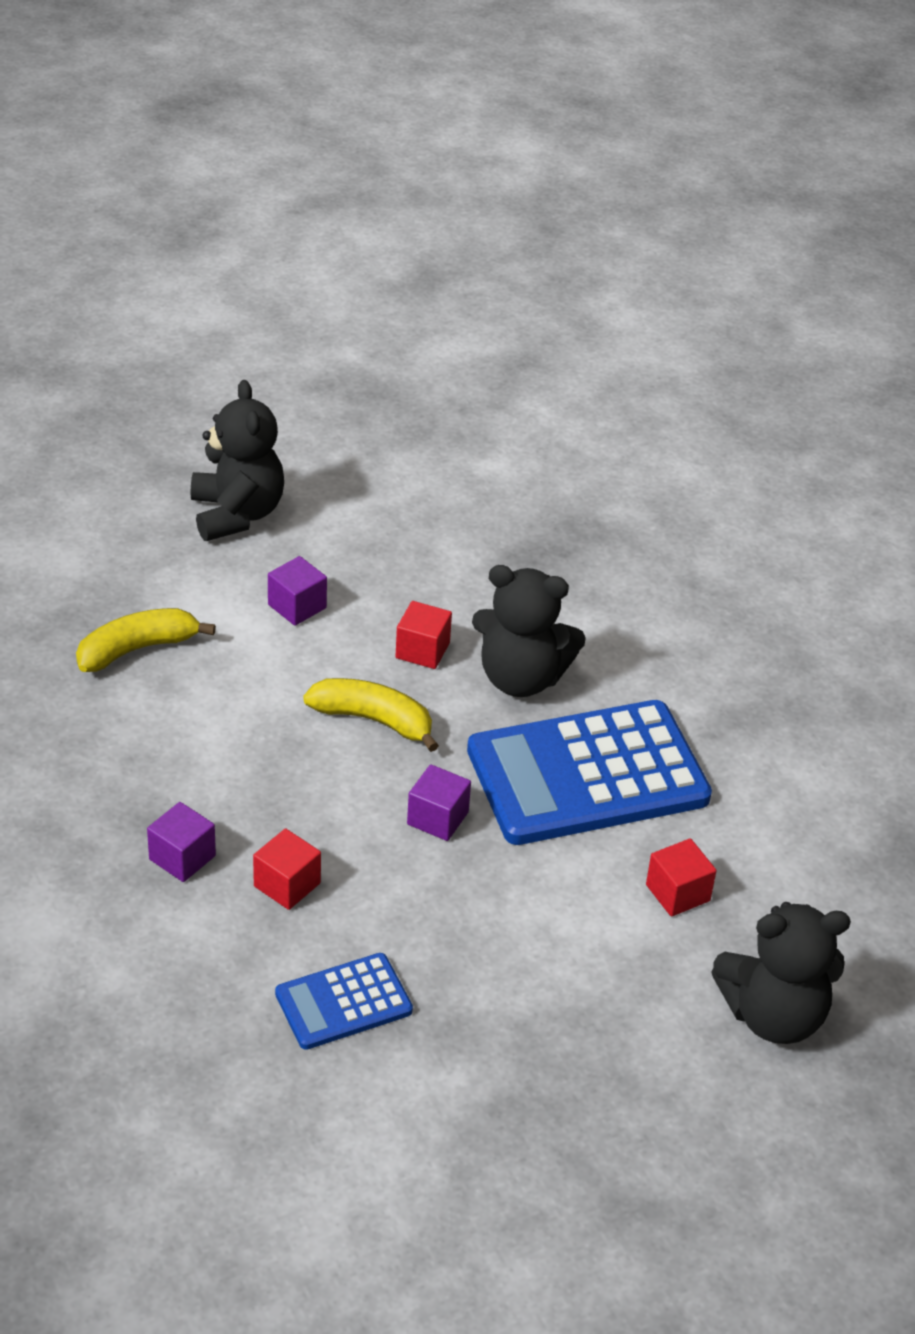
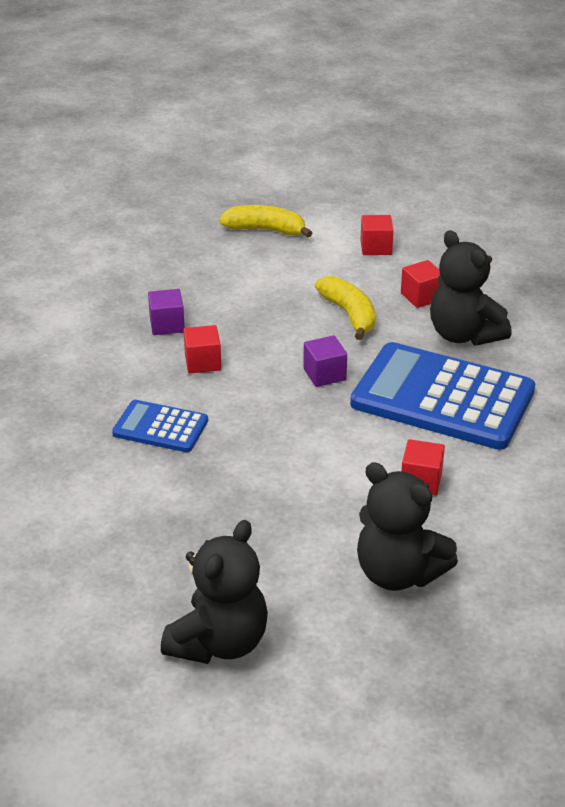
camera: 45 degrees right, 5 degrees down
black teddy bear [191,380,284,541] -> black teddy bear moved to [161,520,268,664]
purple cube [268,556,327,626] -> red cube [360,215,393,255]

